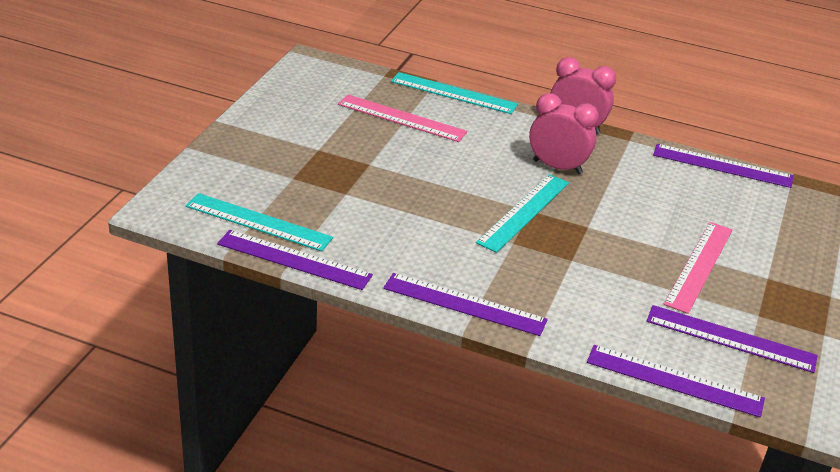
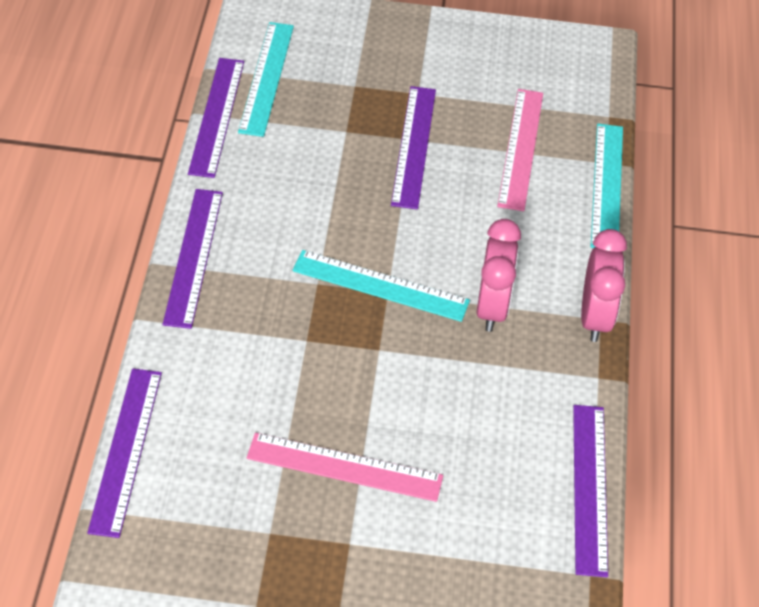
camera: 75 degrees right, 15 degrees up
purple ruler [647,305,818,373] -> purple ruler moved to [391,86,436,209]

